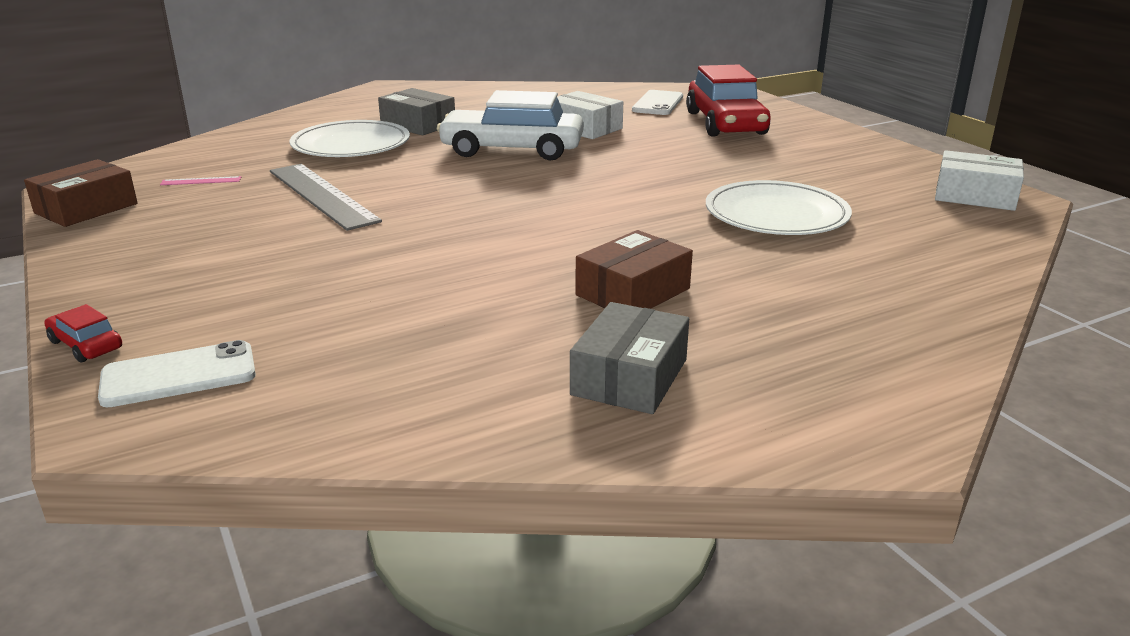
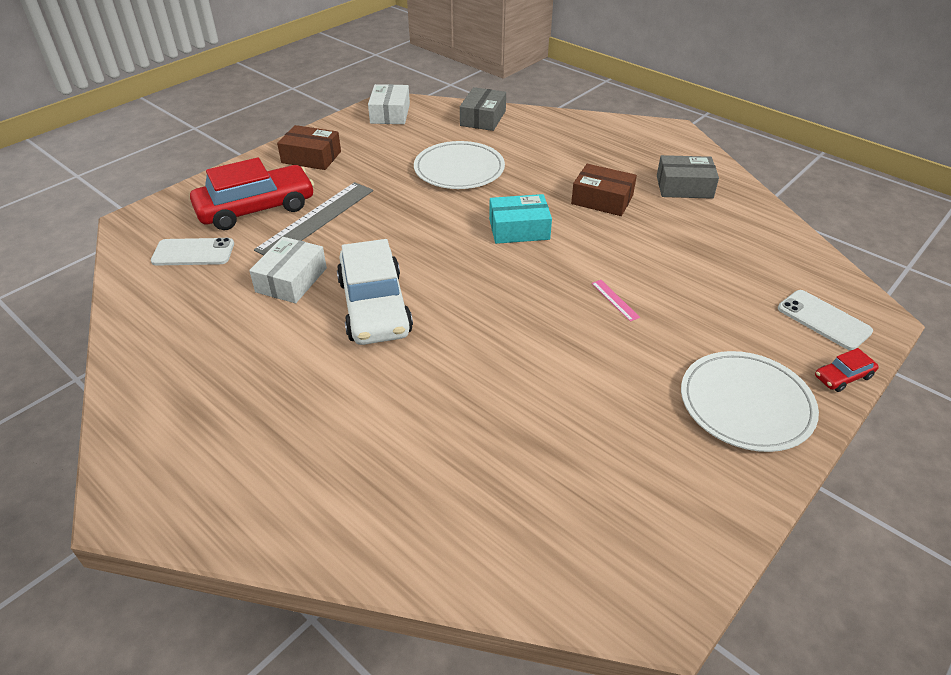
camera: 110 degrees left, 15 degrees up
brown box [24,159,138,227] -> brown box moved to [277,125,341,170]
red car [44,304,122,362] -> red car turned 45 degrees clockwise [815,348,879,392]
pink ruler [160,176,241,185] -> pink ruler moved to [592,280,640,322]
grey ruler [270,164,382,231] -> grey ruler moved to [254,182,373,255]
white plate [289,120,410,157] -> white plate moved to [681,351,819,452]
grey box [378,88,455,136] -> grey box moved to [460,87,506,131]
none -> turquoise box [489,194,552,244]

